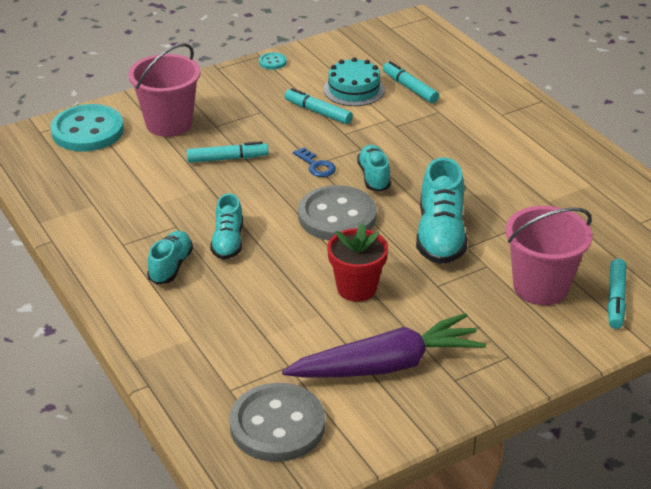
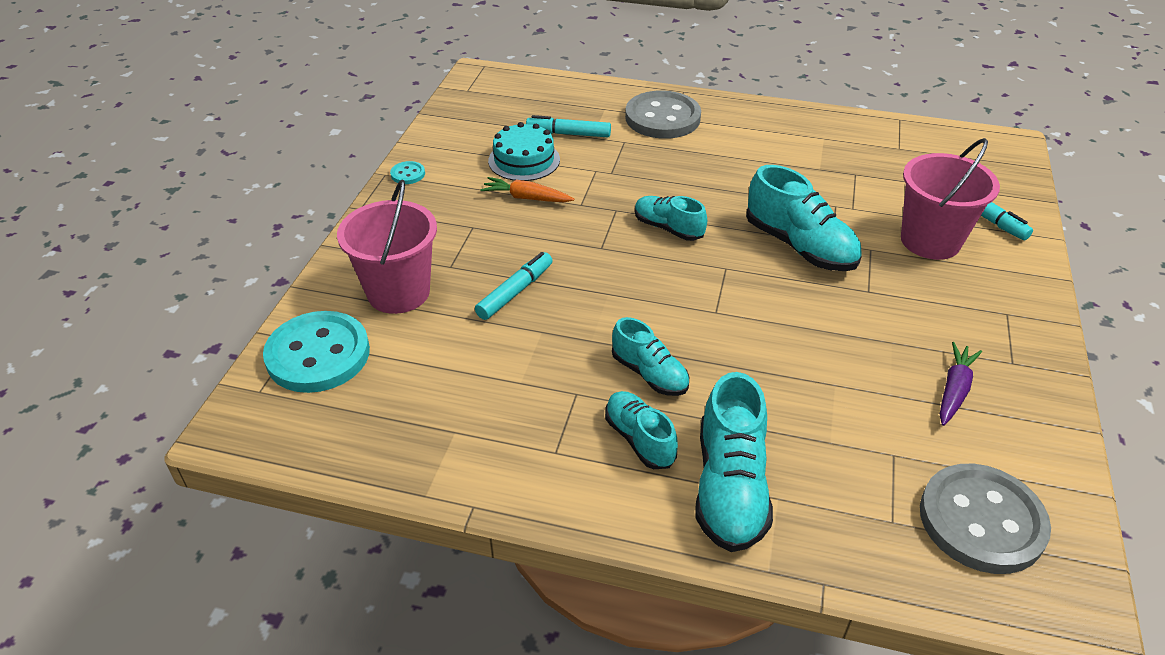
camera: 45 degrees left, 5 degrees up
purple carrot [282,313,486,378] -> purple carrot [940,342,982,426], size x0.50
turquoise marker [284,88,353,124] -> orange carrot [480,177,574,202]
blue key [293,147,336,177] -> none
grey button [298,185,377,240] -> grey button moved to [625,90,701,139]
red flower pot [327,223,388,302] -> none
none -> turquoise shoe [695,372,773,552]

